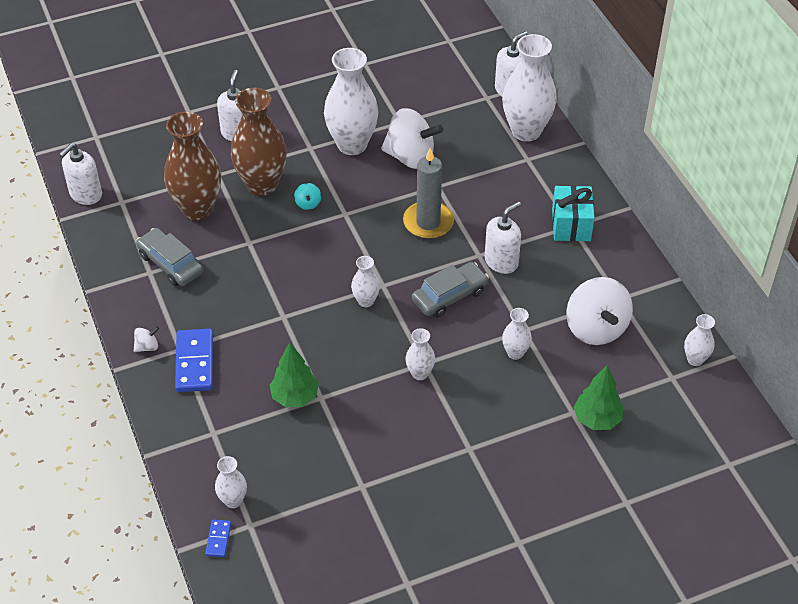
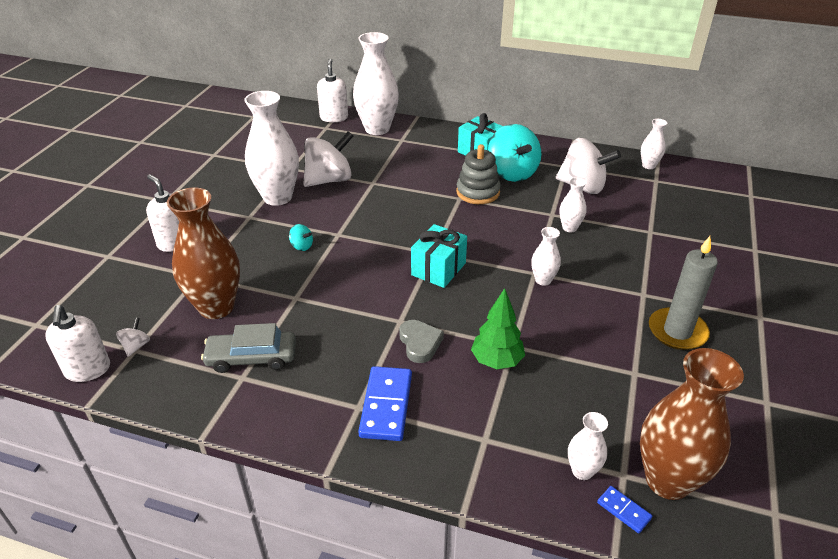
camera: 50 degrees left, 10 degrees down
white spinning top [134,326,159,352] -> white spinning top moved to [116,318,150,357]
blue domino [175,329,213,392] -> blue domino turned 60 degrees clockwise [358,366,412,441]
brown vase [231,88,287,196] -> brown vase moved to [640,348,744,500]
white vase [351,256,380,307] -> turquoise gift [411,224,467,288]
grey candle [403,148,454,239] -> grey candle moved to [649,236,718,350]
grey car [412,262,489,317] -> none
white soap dispenser [484,201,521,274] -> grey stacking toy [456,144,501,204]
green tree [573,365,623,430] -> none
none -> grey heart [399,320,444,363]
none -> turquoise spinning top [488,124,542,182]

